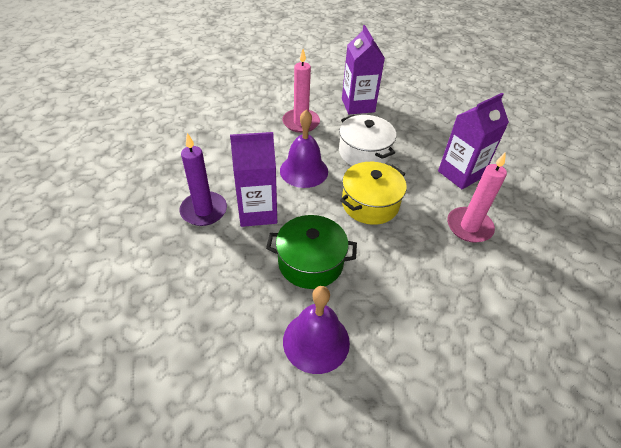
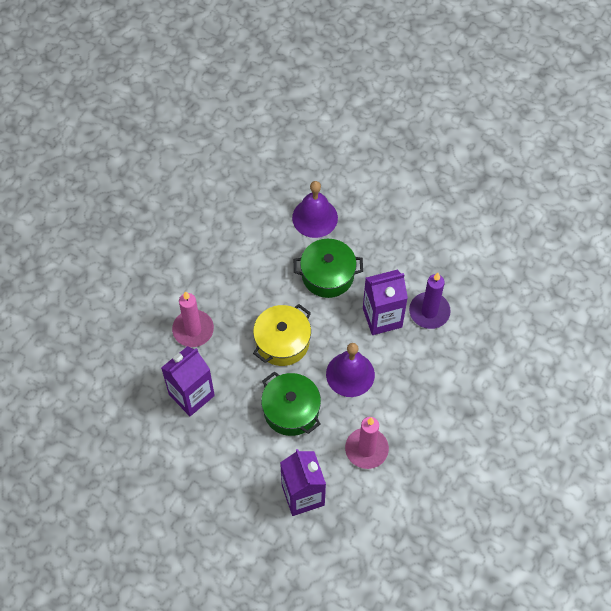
camera: 175 degrees right, 15 degrees up
white pot [339,115,396,166] -> green pot [261,371,321,436]

